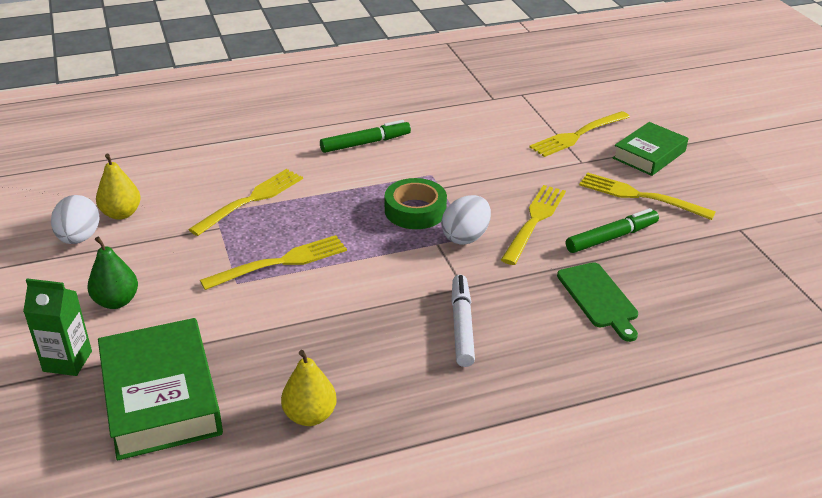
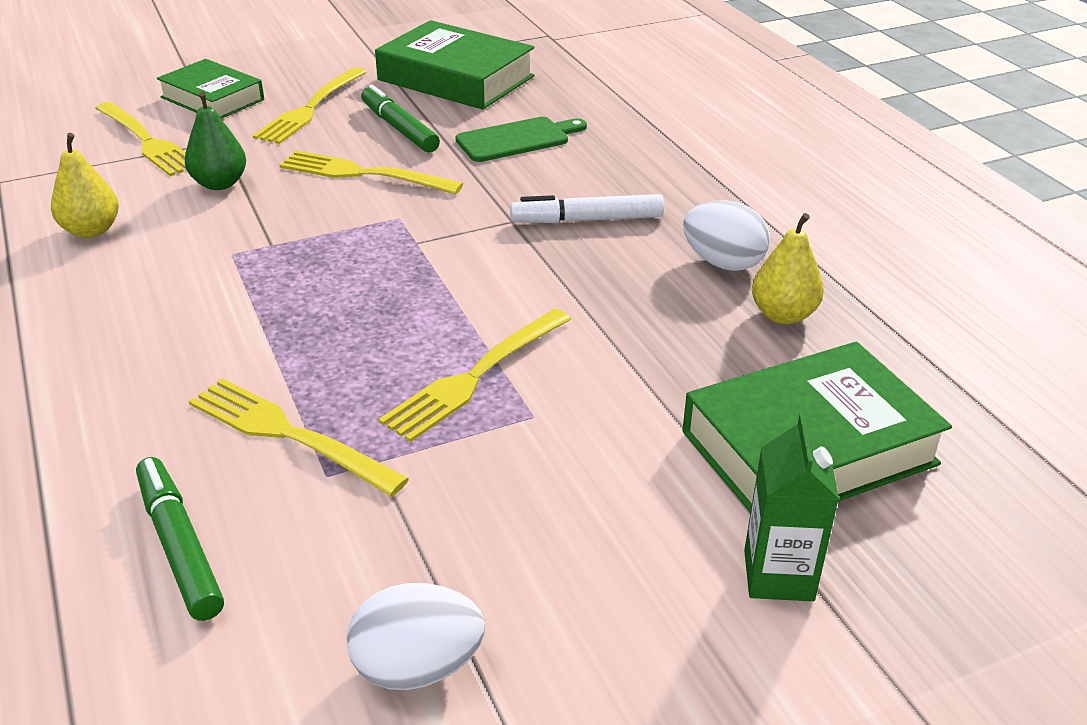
camera: 95 degrees left, 0 degrees up
green pear [88,236,138,309] -> green pear moved to [185,92,246,190]
yellow pear [96,154,141,220] -> yellow pear moved to [51,133,119,238]
yellow fork [200,235,347,290] -> yellow fork turned 105 degrees counterclockwise [379,309,571,442]
green marker [320,120,411,153] -> green marker moved to [136,457,224,621]
green tape [385,178,447,229] -> none
white egg [441,195,491,245] -> white egg moved to [683,201,770,271]
none -> green book [375,20,534,110]

